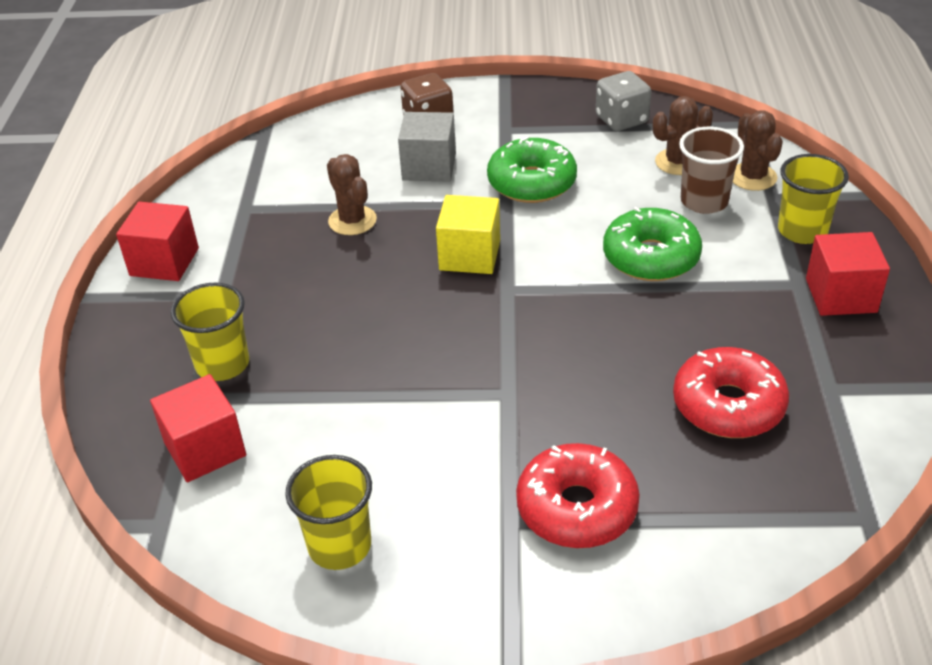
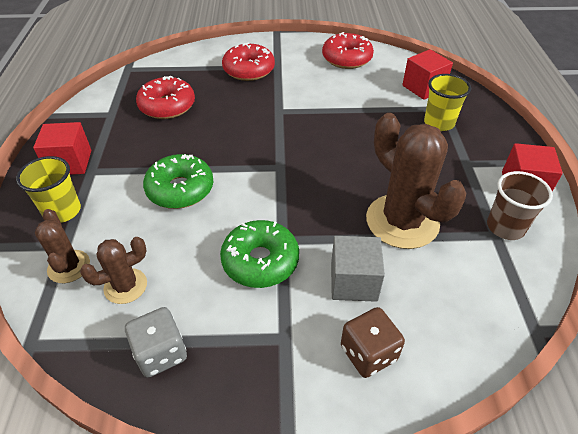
camera: 175 degrees right, 5 degrees up
yellow cup [285,455,372,570] -> red donut [322,32,374,69]
brown cactus [327,154,377,235] -> brown cactus [366,113,466,249], size x1.92
yellow cube [436,195,500,274] -> none
brown cup [679,127,744,214] -> brown cup moved to [487,171,553,240]

